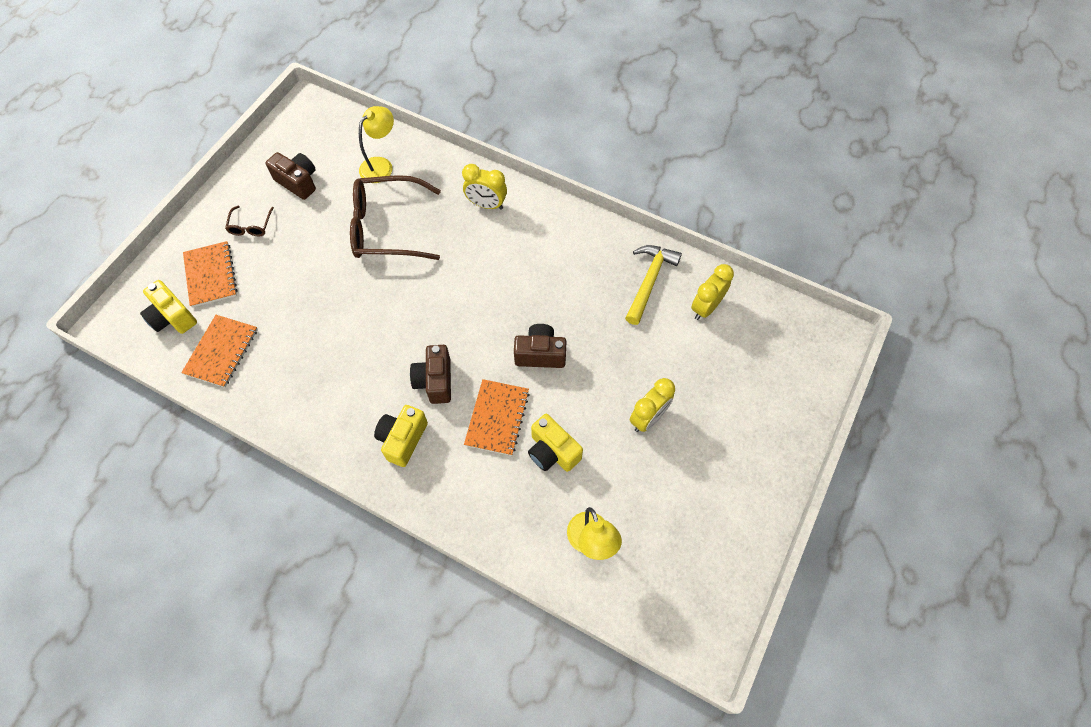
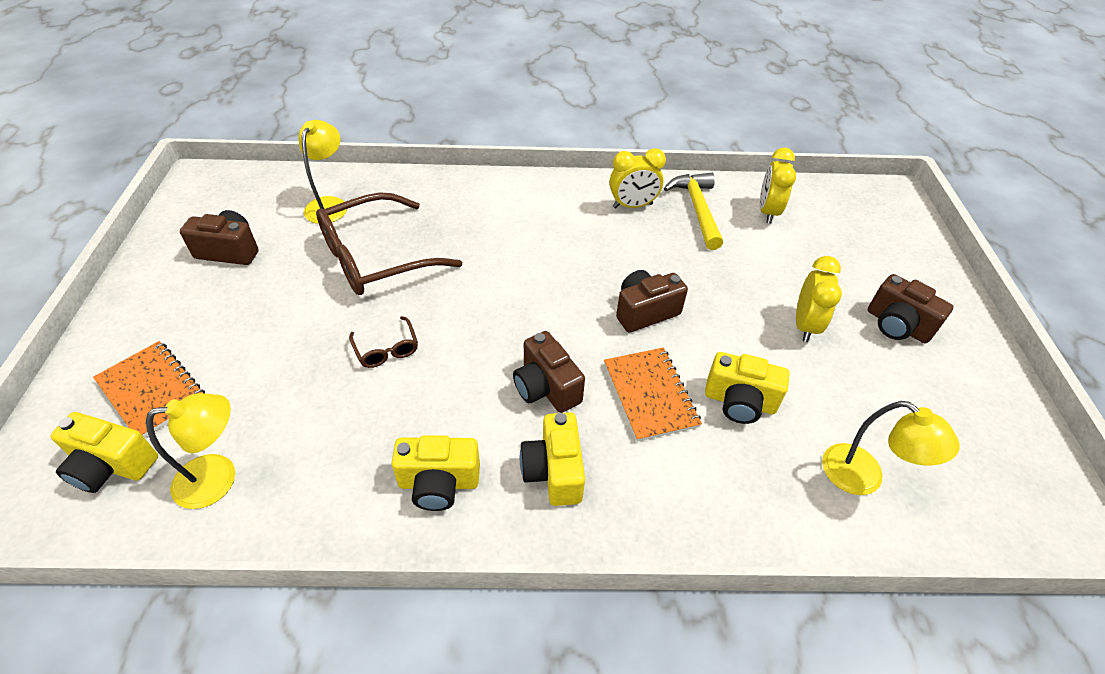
camera: 30 degrees left, 15 degrees down
orange notebook [181,315,258,387] -> yellow lamp [146,393,235,509]
brown glasses [225,205,274,236] -> brown glasses moved to [349,316,418,368]
yellow clock [462,164,507,210] -> yellow clock moved to [609,148,666,209]
none -> yellow camera [391,435,480,511]
none -> brown camera [868,274,954,343]

